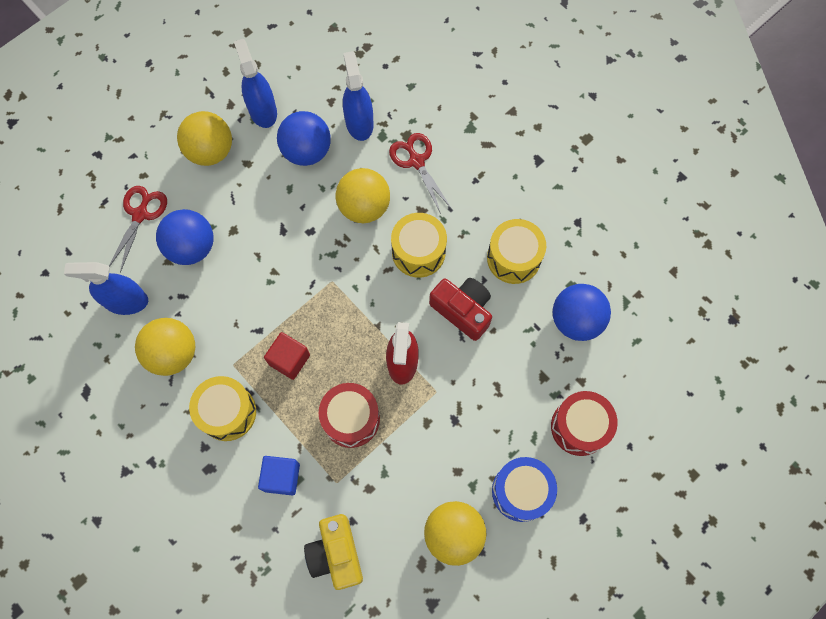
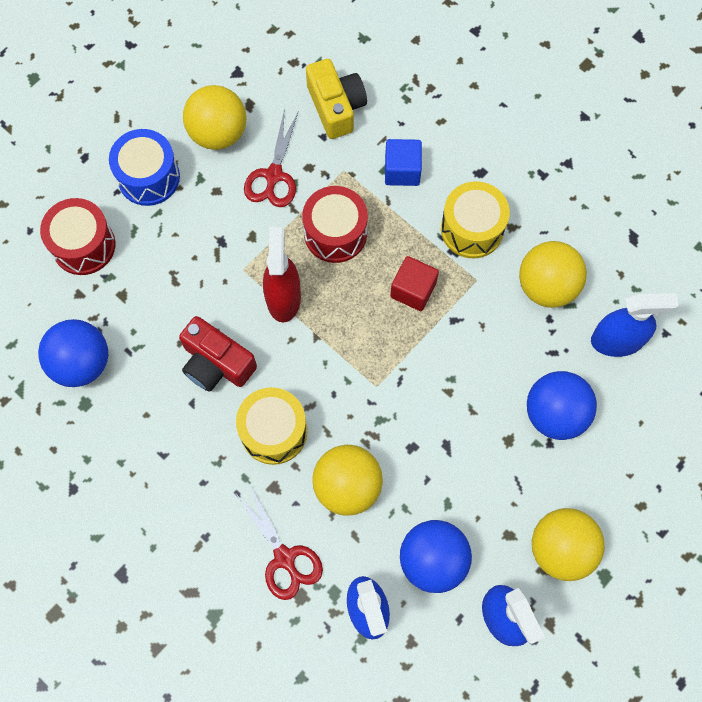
camera: 175 degrees right, 0 degrees up
red scissors [109,186,167,273] -> red scissors moved to [244,113,298,207]
yellow drum [487,219,546,284] -> none

